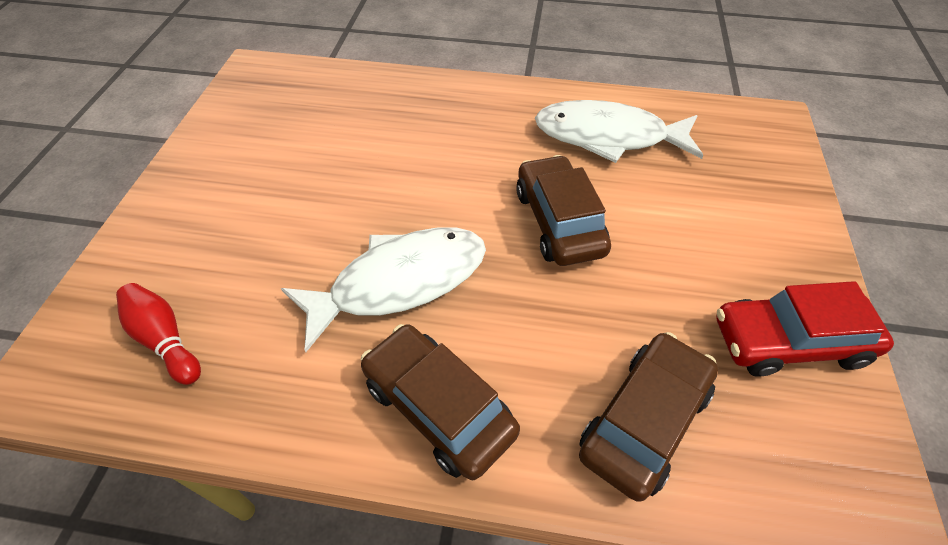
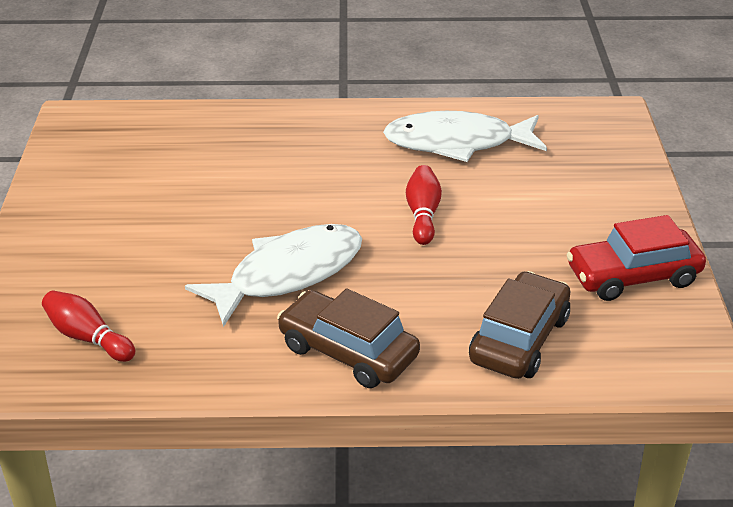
camera: 10 degrees left, 15 degrees down
brown car [516,155,611,266] -> red bowling pin [406,165,442,245]

